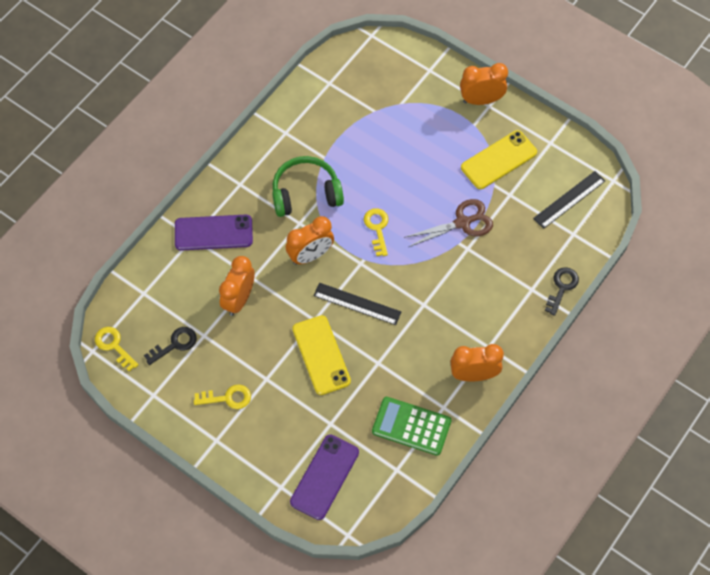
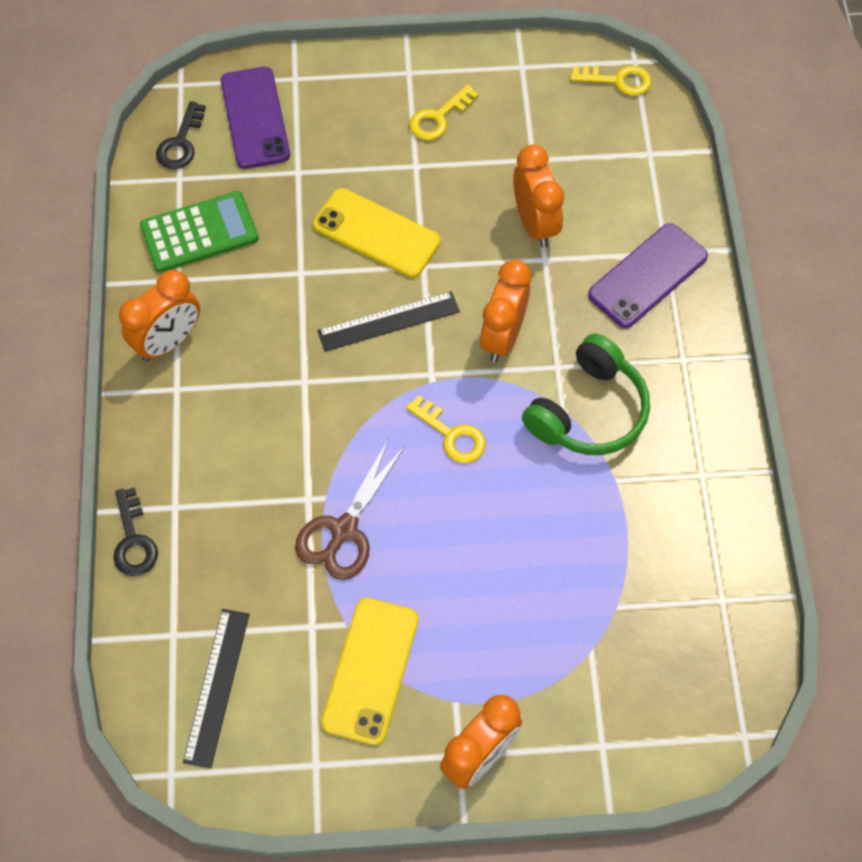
camera: 140 degrees right, 0 degrees up
black key [144,327,197,365] -> black key moved to [156,101,206,169]

